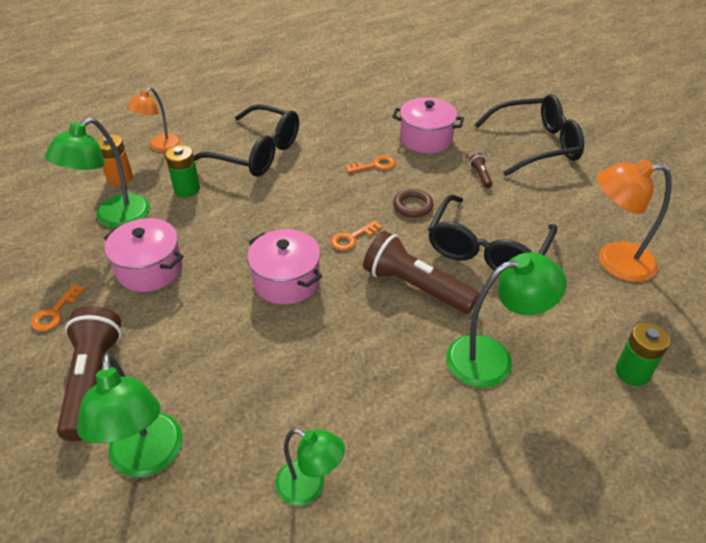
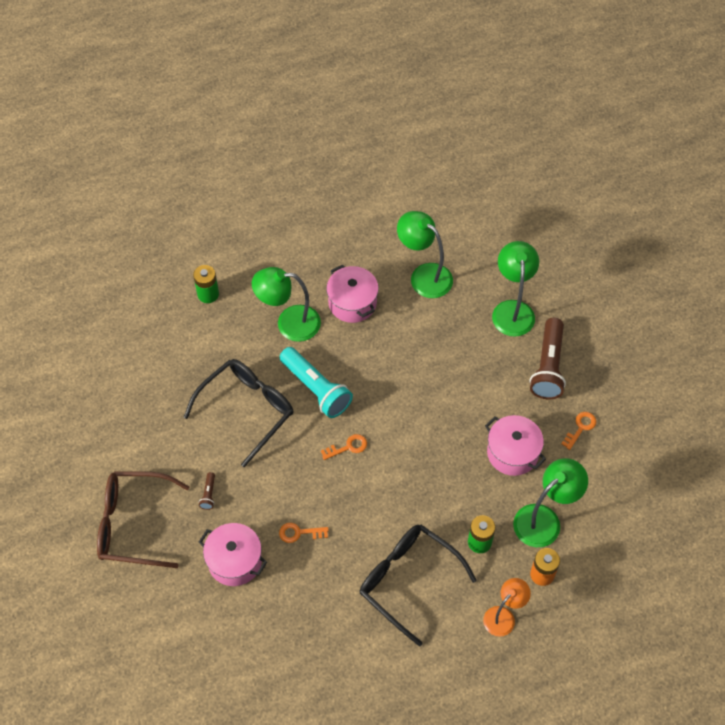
camera: 165 degrees left, 15 degrees up
pink pot [247,229,322,305] -> pink pot moved to [326,265,379,323]
green lamp [275,429,345,506] -> green lamp [397,211,453,298], size x1.55
brown flashlight [363,231,480,314] -> turquoise flashlight [280,347,353,418]
brown ring [393,189,433,217] -> none
black glasses [474,94,584,176] -> brown glasses [97,471,189,568]
orange lamp [597,160,672,282] -> none

